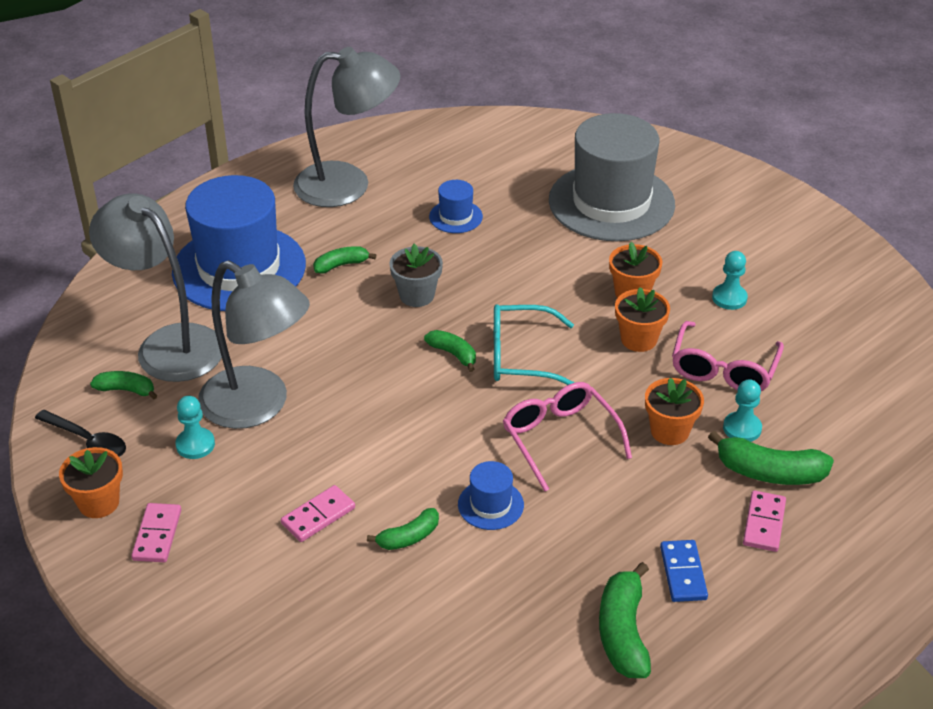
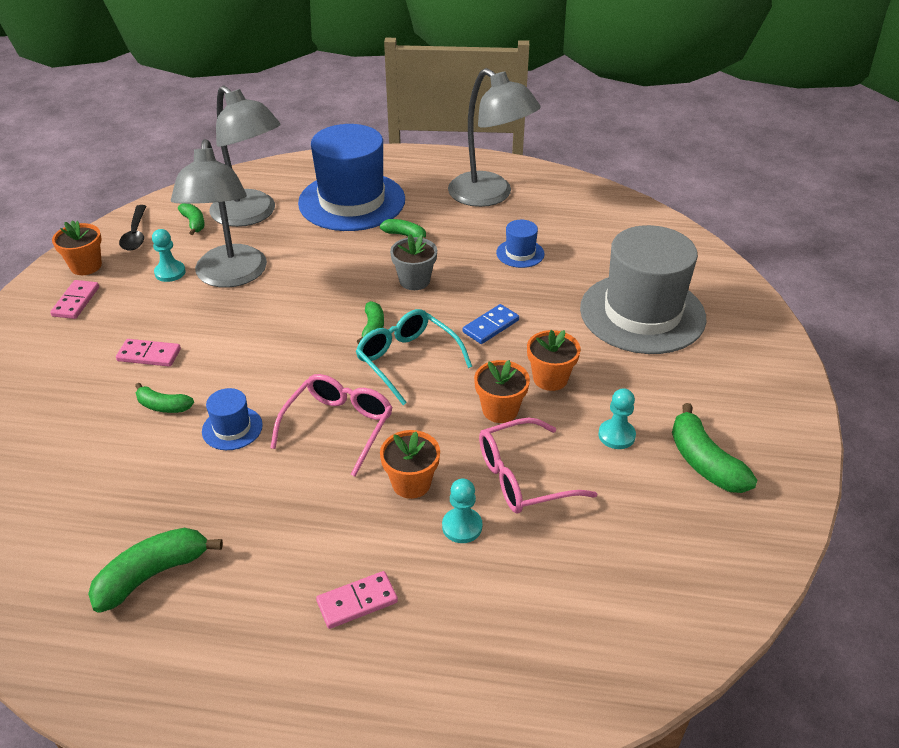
camera: 50 degrees right, 0 degrees up
grey lamp [89,193,222,382] -> grey lamp turned 135 degrees clockwise [209,85,281,227]
pink domino [131,503,181,562] -> pink domino turned 45 degrees counterclockwise [50,280,99,319]
blue domino [660,540,708,602] -> blue domino moved to [463,304,519,344]
green banana [708,431,834,485] -> green banana moved to [672,403,757,493]

